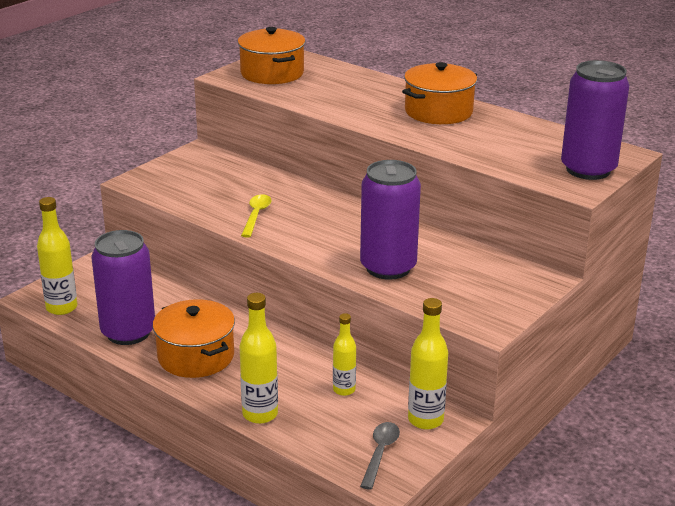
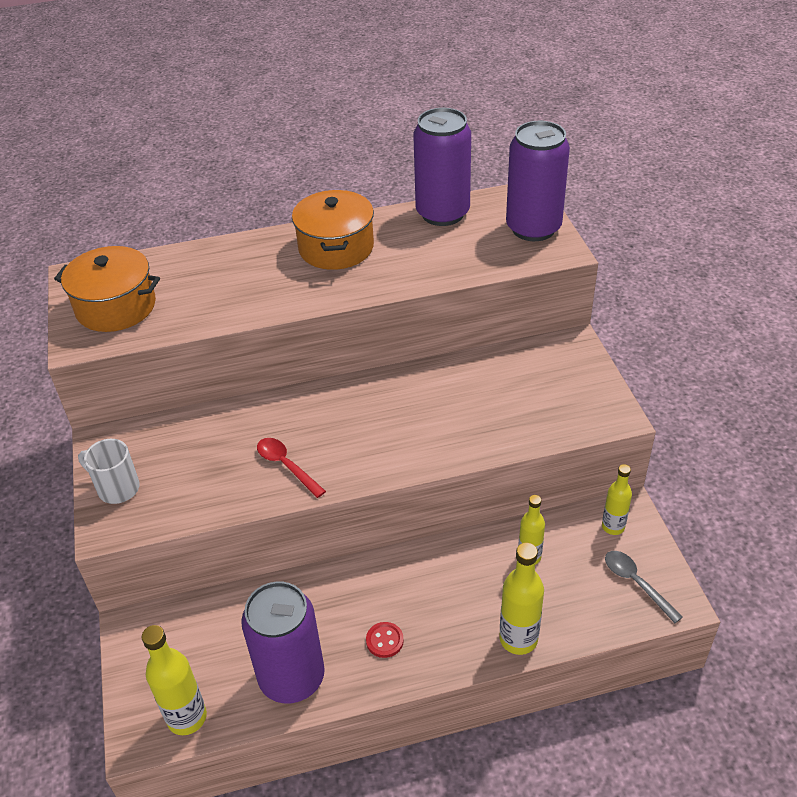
camera: 50 degrees left, 15 degrees up
orange pot [153,299,235,378] -> red button [366,622,404,658]
yellow spoon [241,194,272,238] -> red spoon [257,438,326,498]
purple can [360,160,421,280] -> purple can moved to [413,108,471,226]
yellow bottle [408,298,448,430] -> yellow bottle [602,464,632,535], size x0.65
none -> white mug [78,439,140,504]

